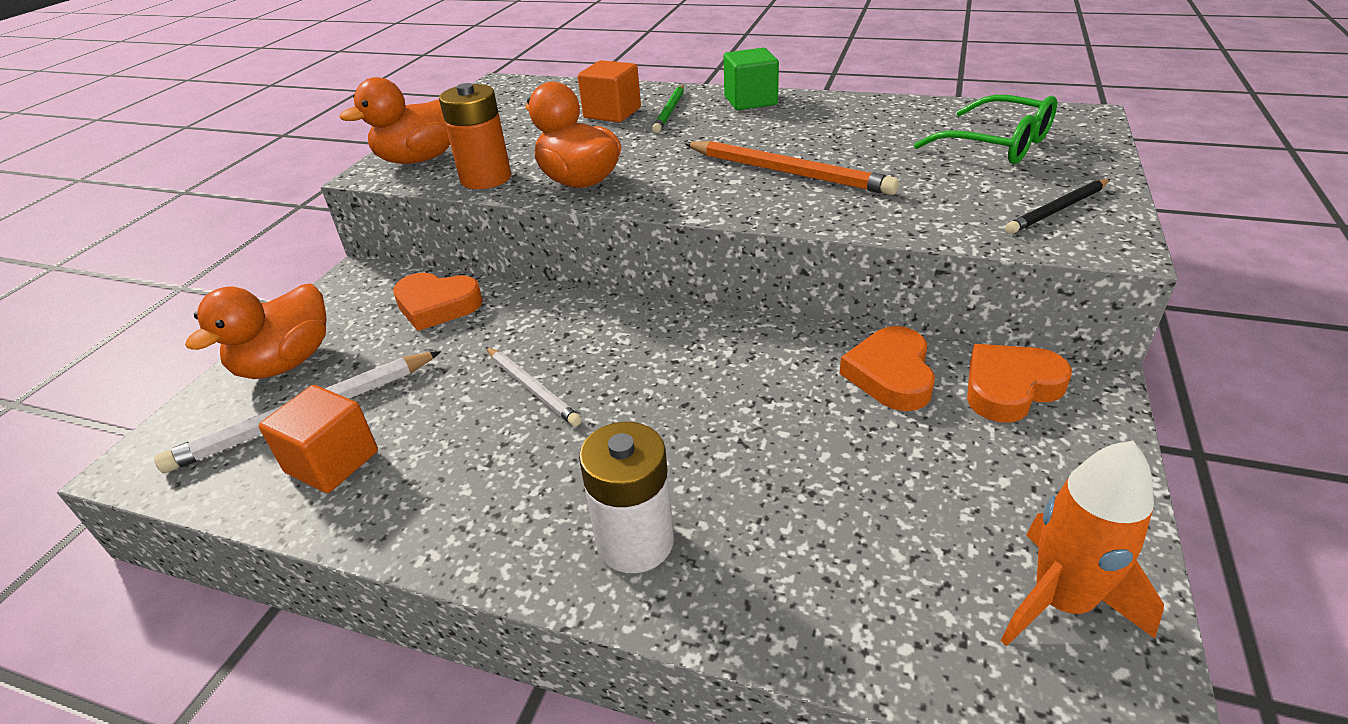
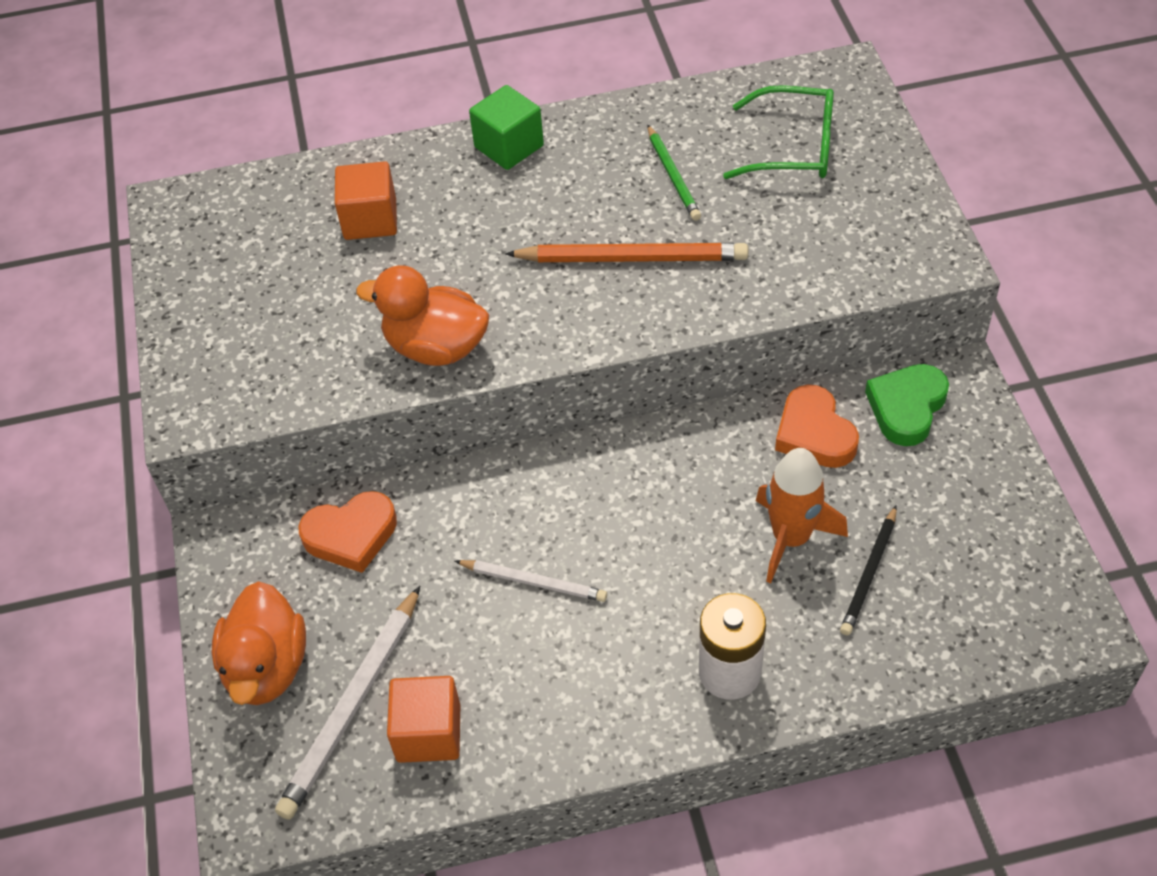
camera: 30 degrees left, 15 degrees up
orange duck [340,77,450,164] -> none
orange battery [439,83,511,189] -> none
green pencil [652,85,684,133] -> green pencil moved to [647,125,701,221]
orange heart [967,344,1072,422] -> green heart [865,364,949,446]
orange rocket [1001,441,1164,646] -> orange rocket moved to [756,448,848,583]
black pencil [1005,179,1111,234] -> black pencil moved to [840,505,897,635]

